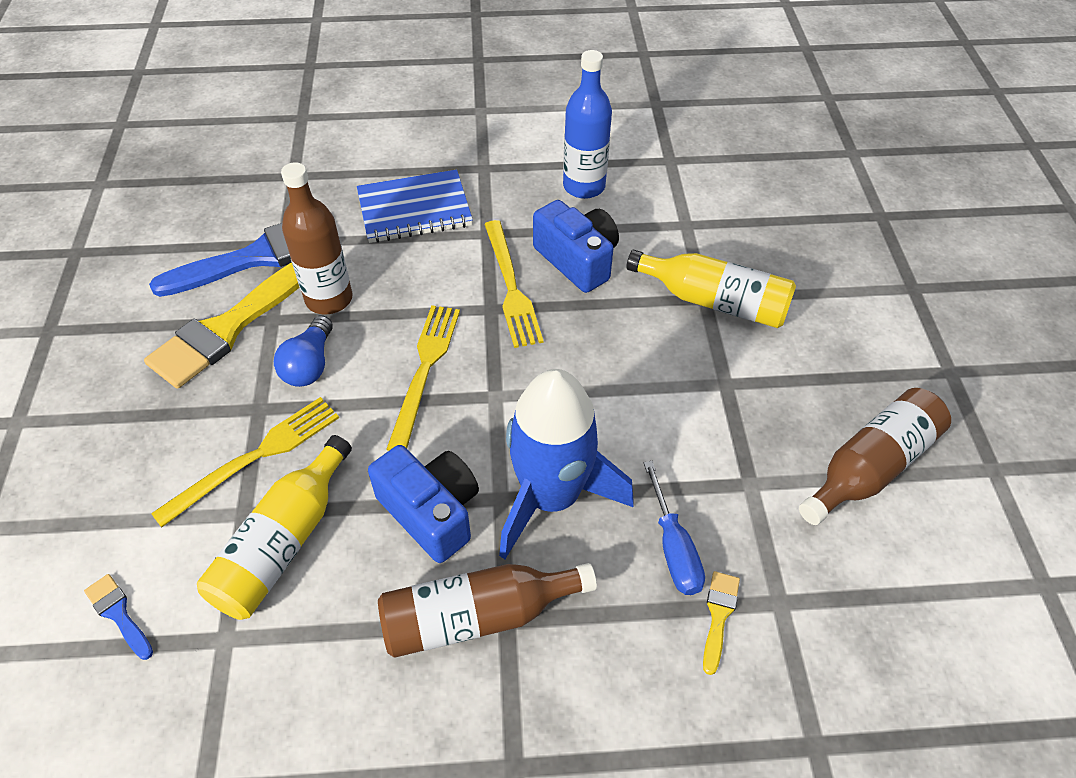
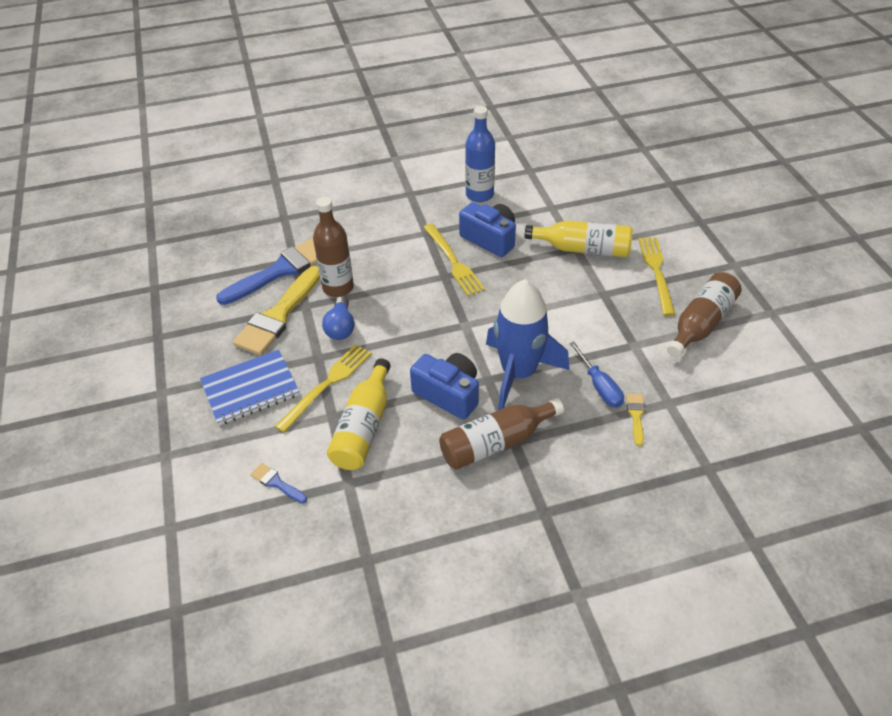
camera: 10 degrees left, 5 degrees down
blue notebook [357,169,473,243] -> blue notebook moved to [200,350,299,425]
yellow fork [386,305,460,451] -> yellow fork moved to [638,237,676,316]

